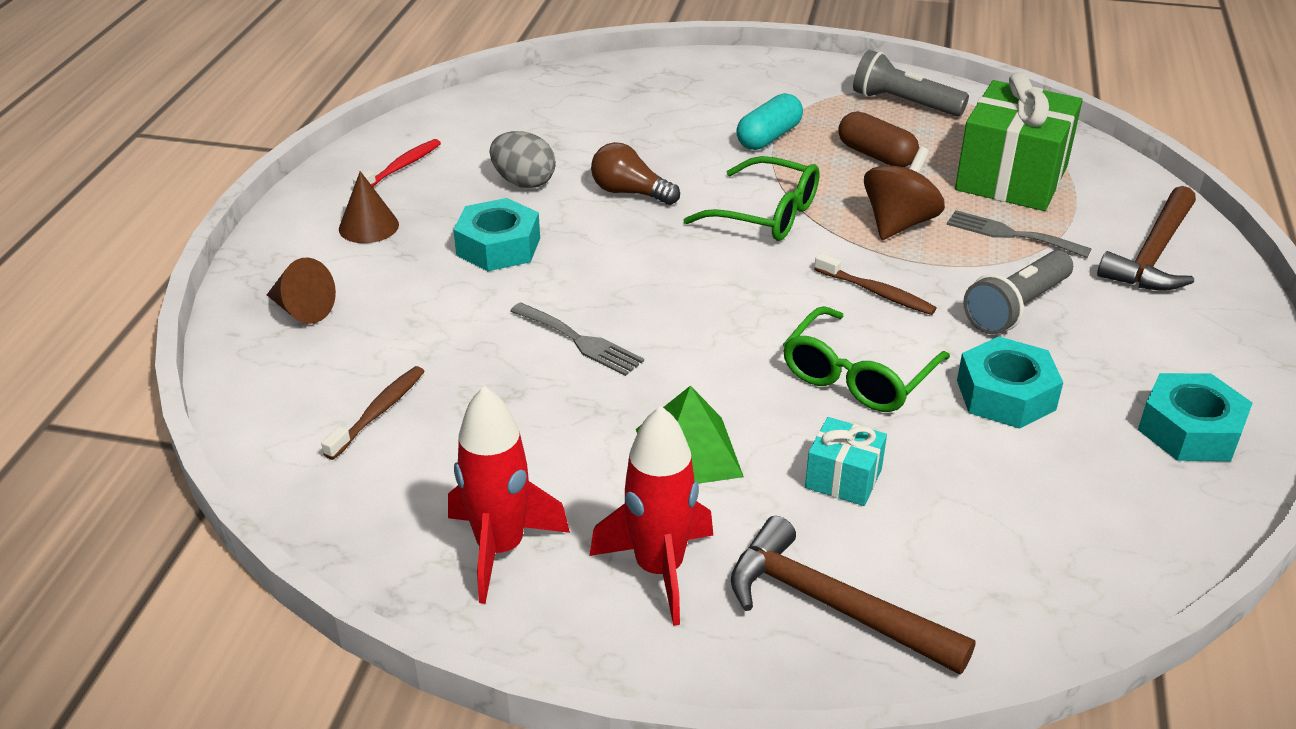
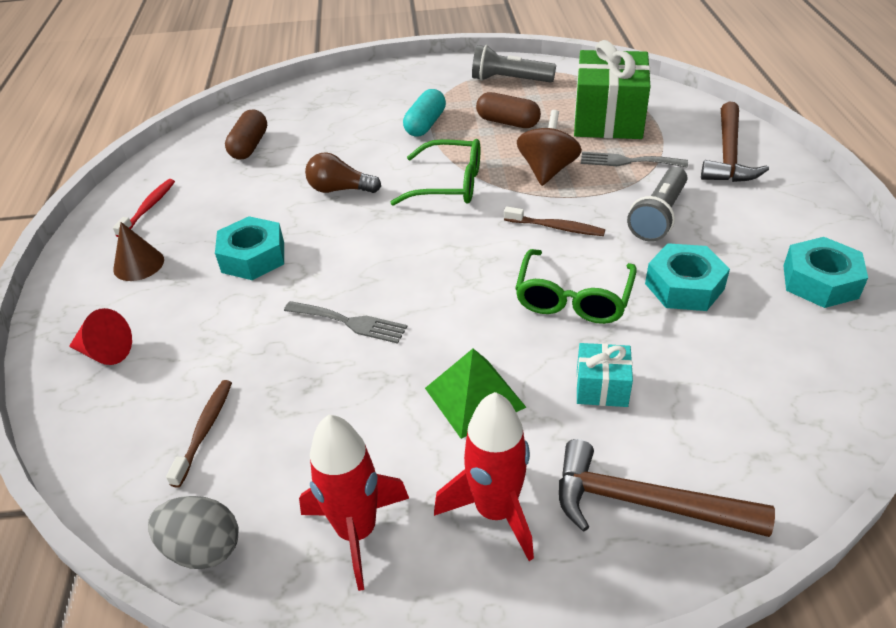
camera: 15 degrees left, 5 degrees up
brown cone [267,258,336,324] -> red cone [69,308,132,365]
grey egg [490,131,556,188] -> grey egg moved to [148,496,238,569]
none -> brown capsule [225,109,267,160]

